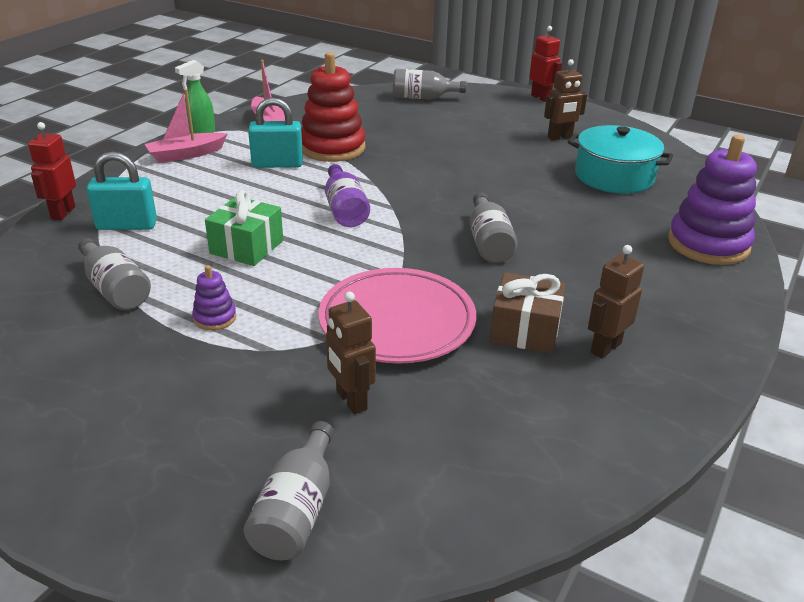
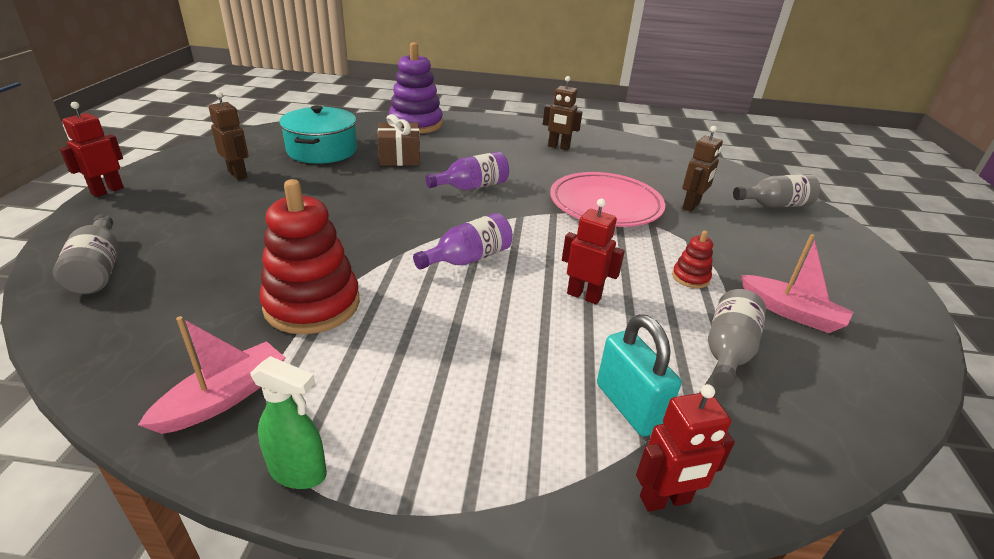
camera: 115 degrees left, 0 degrees up
pink boat [145,89,227,163] -> pink boat moved to [741,234,853,333]
purple stacking toy [192,265,236,330] -> red stacking toy [672,230,713,288]
green gift [205,190,283,266] -> red robot [562,199,625,305]
turquoise padlock [248,97,303,168] -> none
grey bottle [469,192,518,263] -> purple bottle [425,152,509,190]
brown gift [490,273,566,354] -> brown gift moved to [378,114,420,166]

